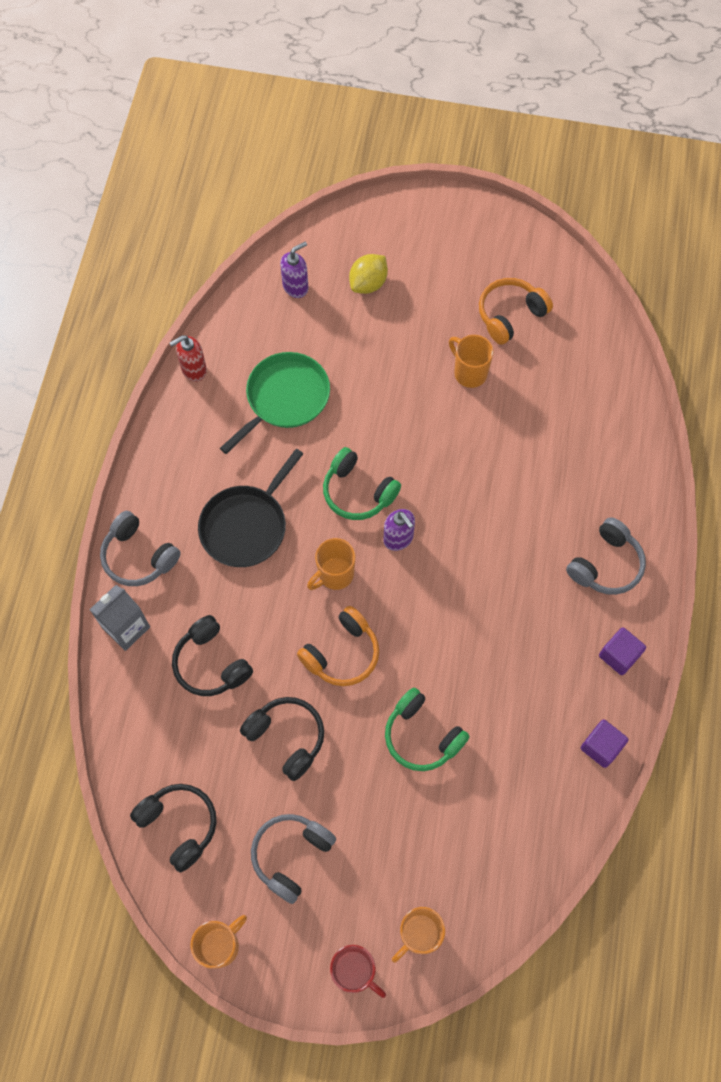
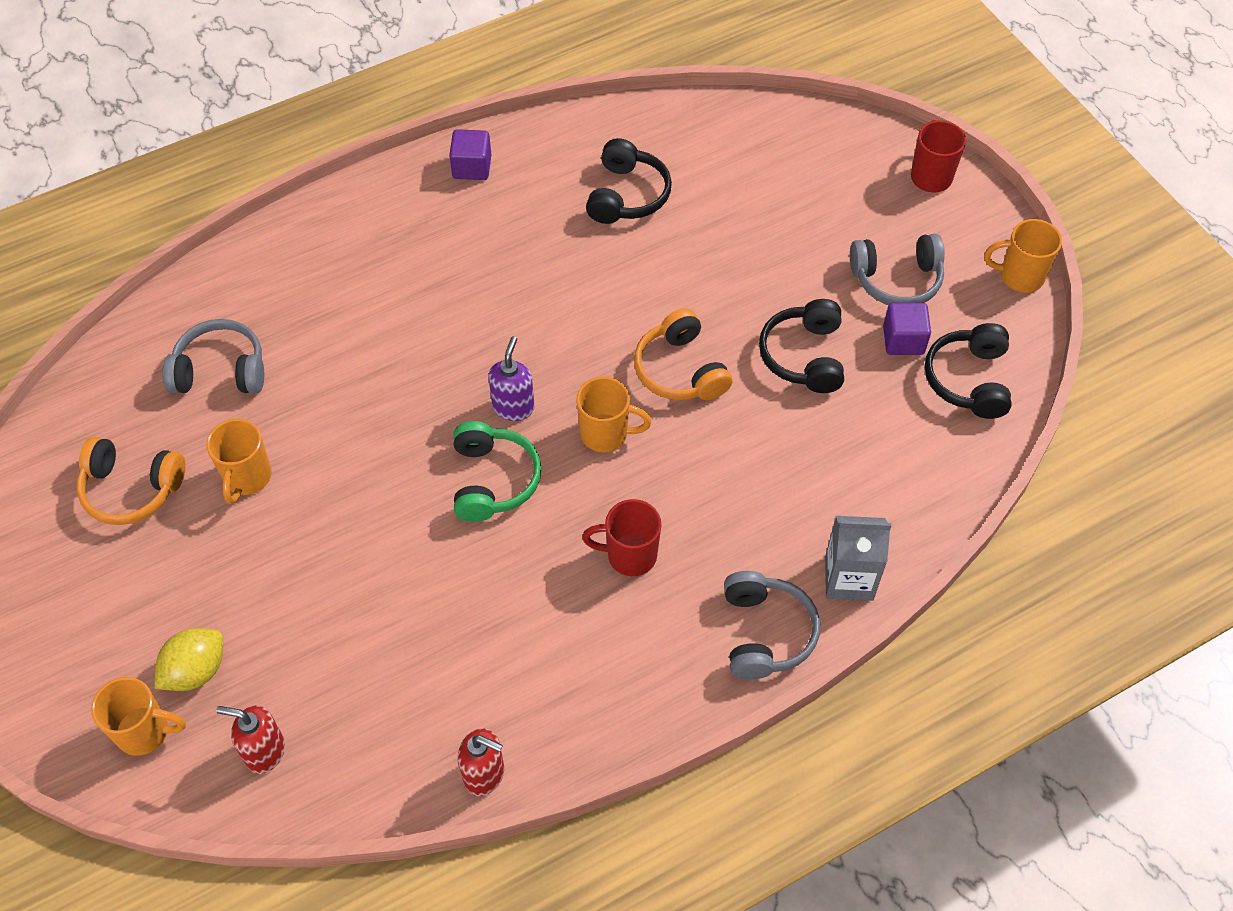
camera: 130 degrees left, 10 degrees down
black headphones [172,615,253,696] -> black headphones moved to [586,138,672,224]
black pan [198,449,303,567] -> red mug [582,499,661,576]
green pan [220,352,330,454] -> none
purple soap dispenser [280,242,308,298] -> red soap dispenser [216,705,285,774]
orange headphones [297,606,379,686] -> orange headphones turned 120 degrees counterclockwise [634,308,732,400]
yellow lemon [349,254,388,294] -> yellow lemon turned 45 degrees counterclockwise [154,628,223,691]
green headphones [385,688,470,771] -> none
orange mug [392,907,445,963] -> orange mug moved to [91,677,186,756]
grey headphones [566,517,646,595] -> grey headphones moved to [163,319,264,393]
purple cube [581,720,628,768] -> purple cube moved to [883,303,931,355]

